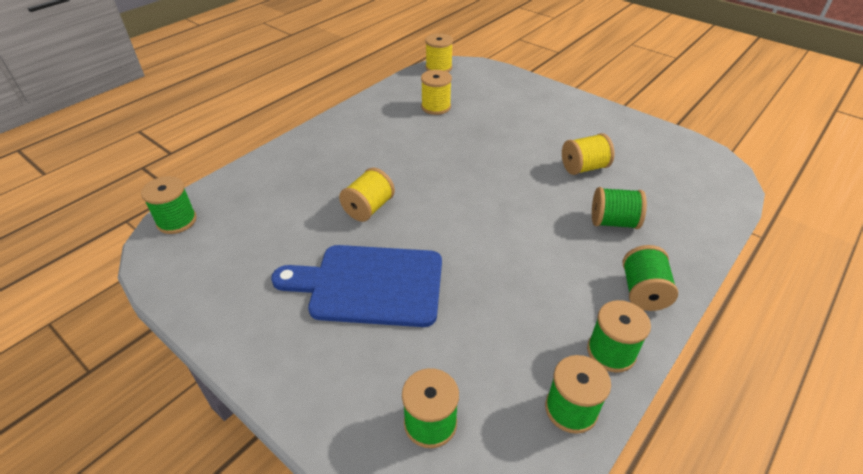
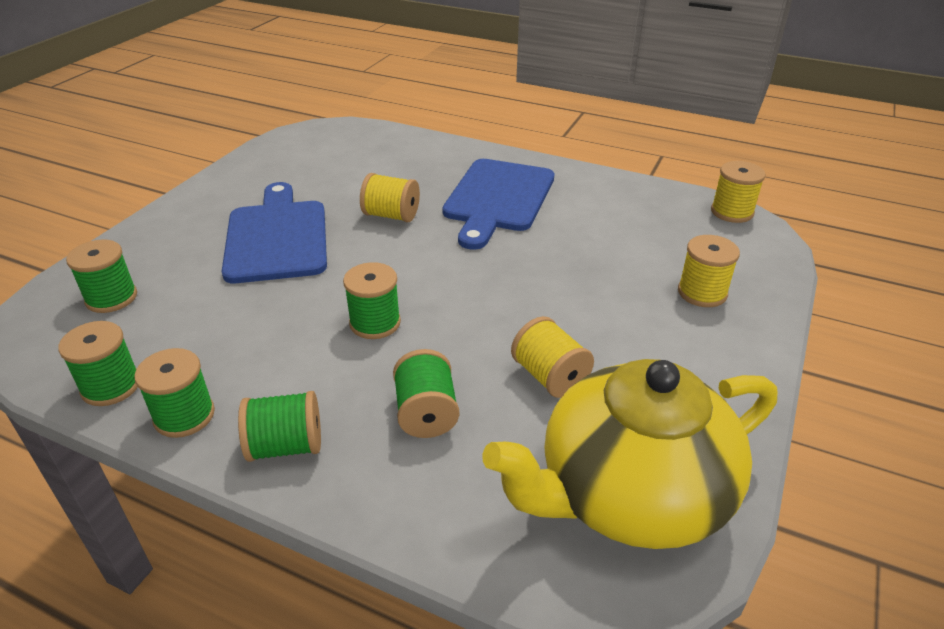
camera: 75 degrees right, 5 degrees down
green spool [141,176,197,234] -> green spool moved to [343,262,401,339]
yellow spool [421,70,452,115] -> yellow spool moved to [678,235,740,307]
none -> blue cutting board [442,159,555,250]
none -> yellow teapot [483,359,777,549]

